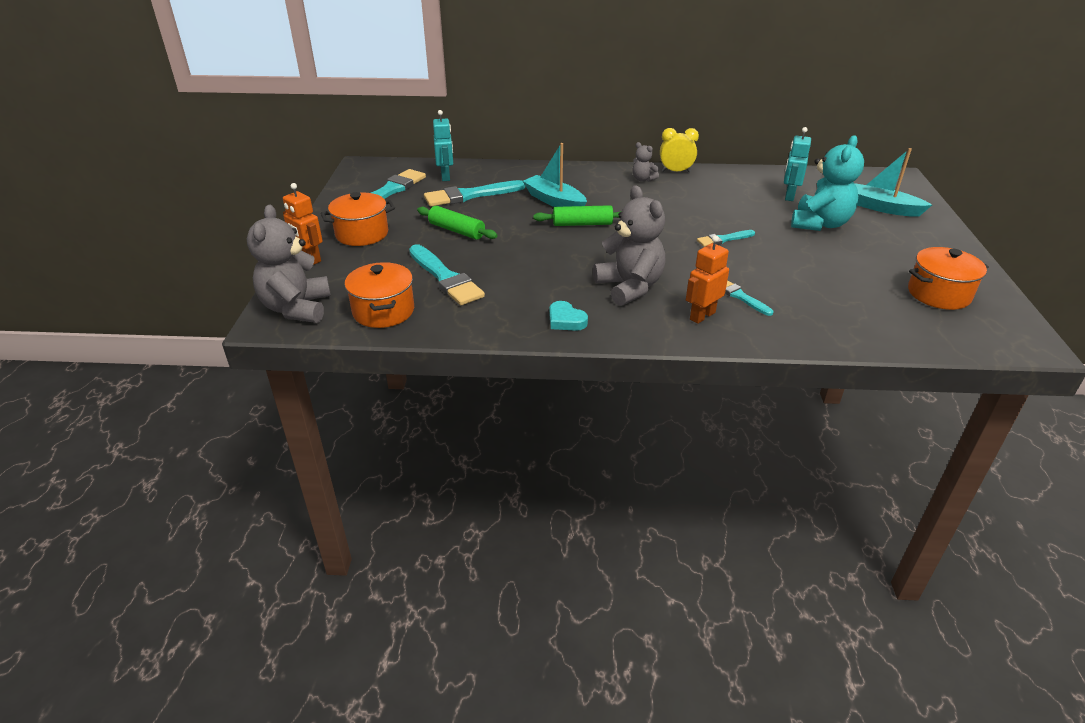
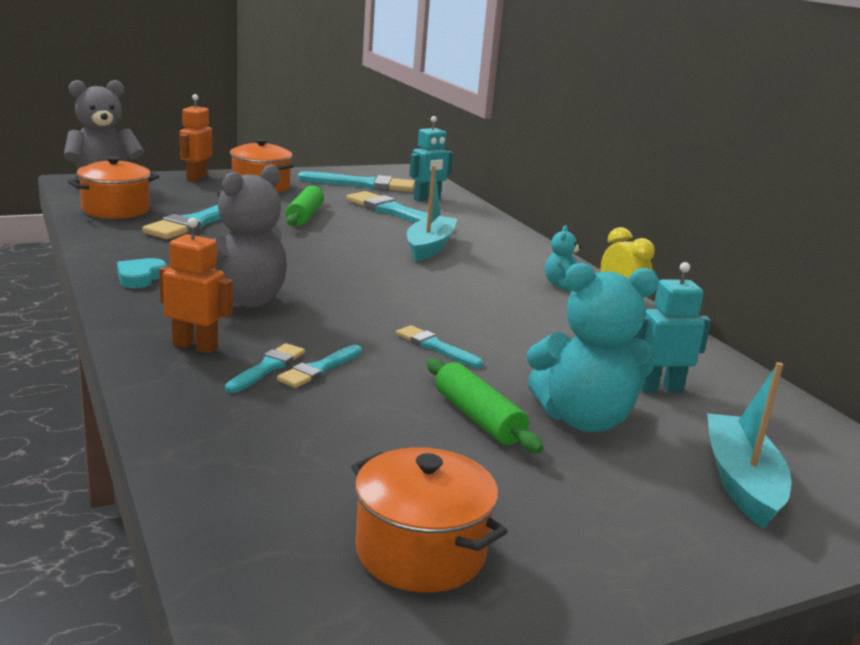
camera: 60 degrees right, 15 degrees down
green rolling pin [533,205,622,226] -> green rolling pin moved to [427,358,544,453]
grey teddy bear [632,142,659,182] -> turquoise teddy bear [545,225,582,291]
none -> turquoise brush [277,345,362,388]

